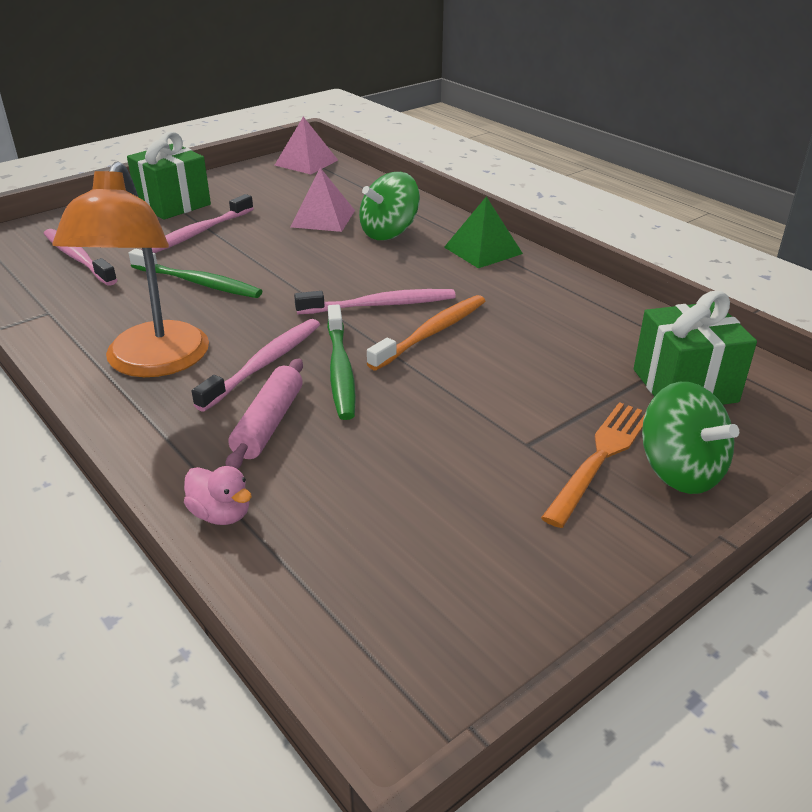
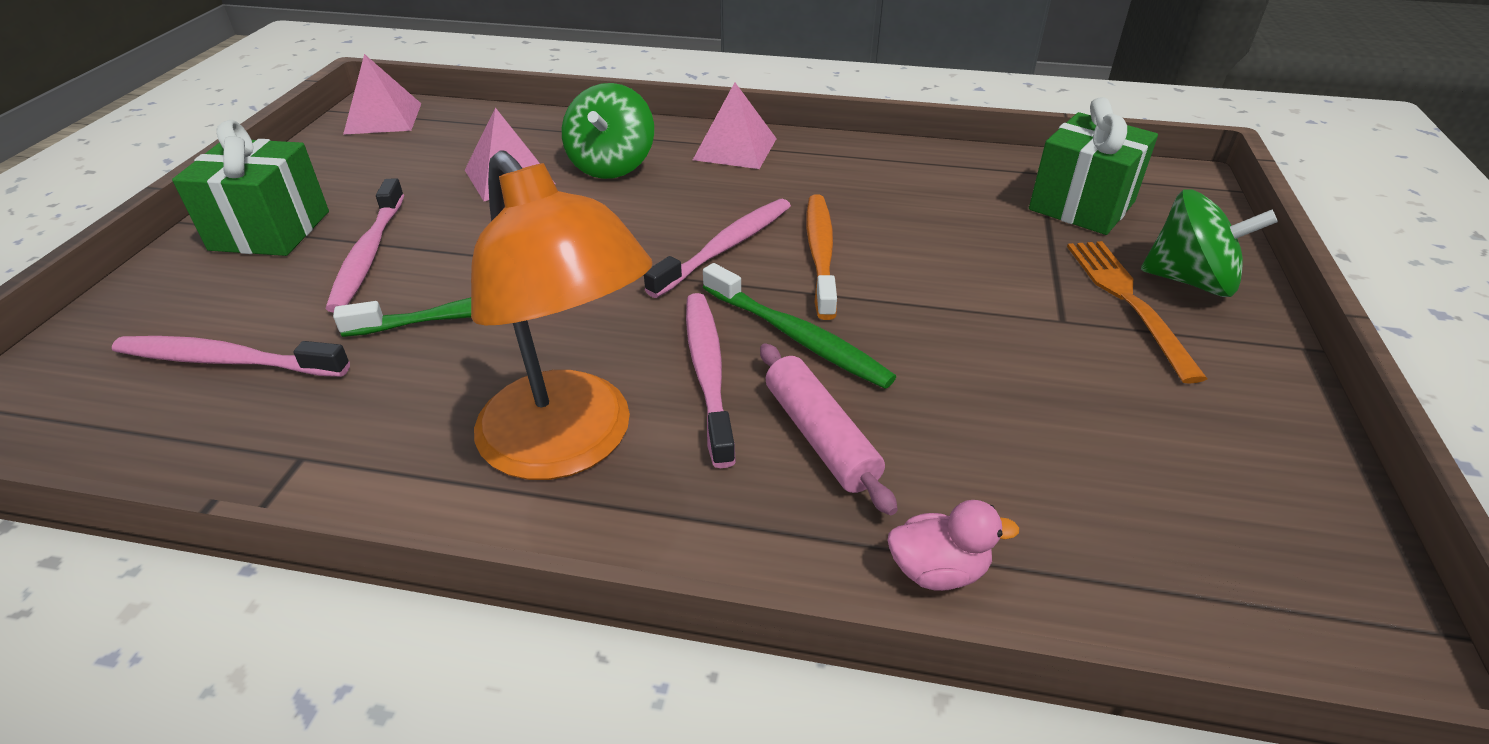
camera: 40 degrees left, 5 degrees up
green pyramid [444,197,523,268] -> pink pyramid [693,83,777,169]

